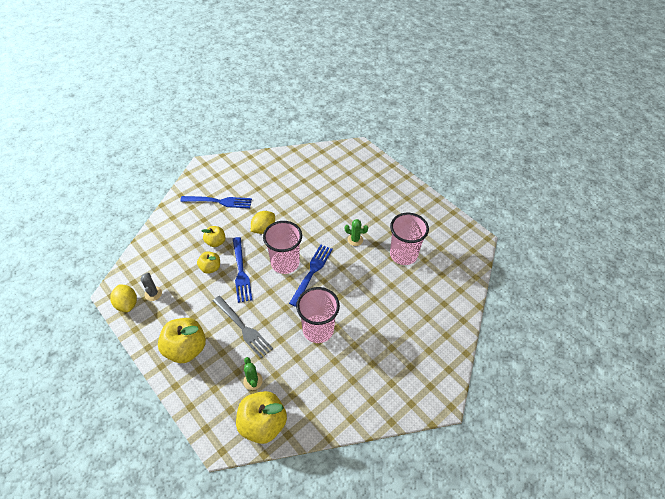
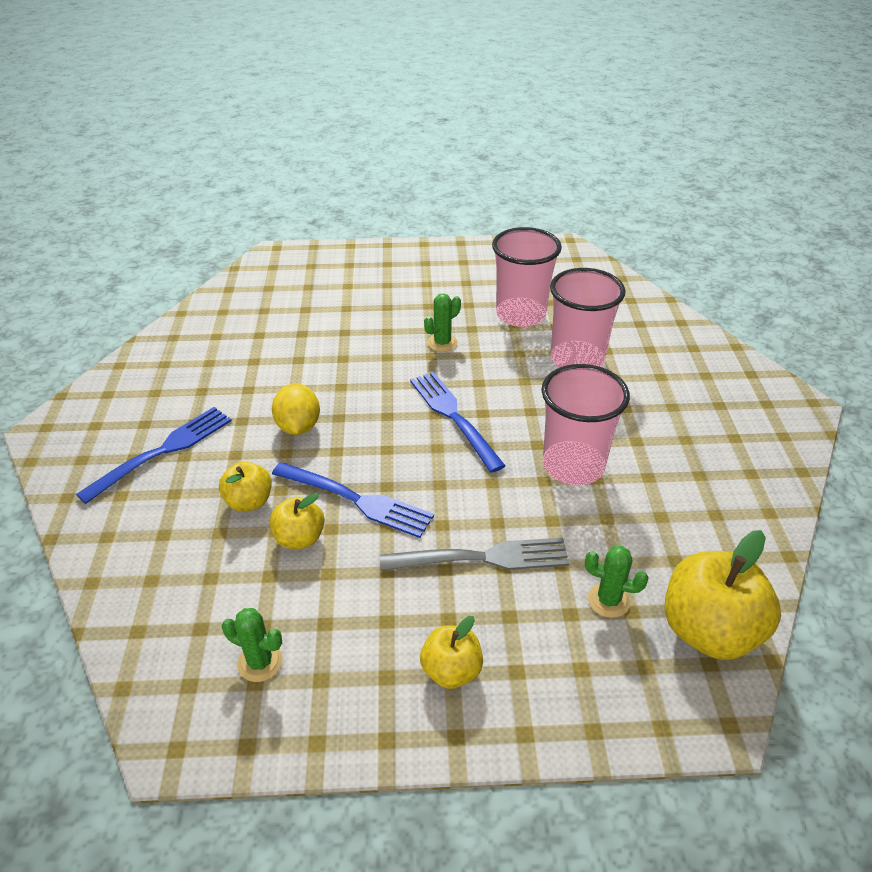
camera: 50 degrees left, 10 degrees down
yellow lemon [110,284,137,312] -> none
grey cactus [140,273,162,301] -> green cactus [222,608,283,682]
yellow apple [158,318,206,363] -> yellow apple [420,616,483,689], size x0.56
pink cup [263,221,302,274] -> pink cup moved to [550,268,626,368]

